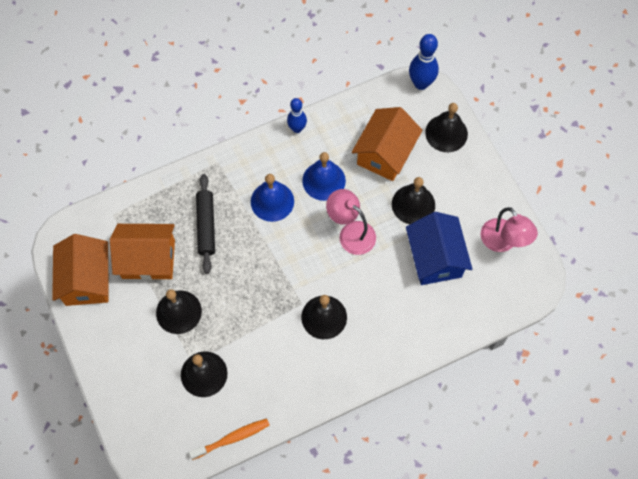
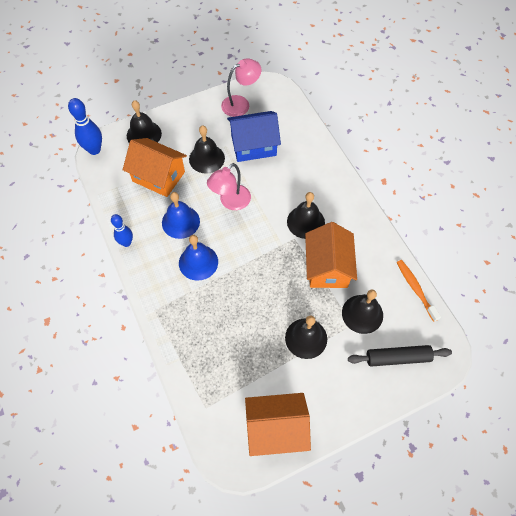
camera: 90 degrees left, 5 degrees down
orange house [110,224,175,280] -> orange house moved to [305,222,357,288]
black rolling pin [196,174,215,274] -> black rolling pin moved to [348,345,452,366]

